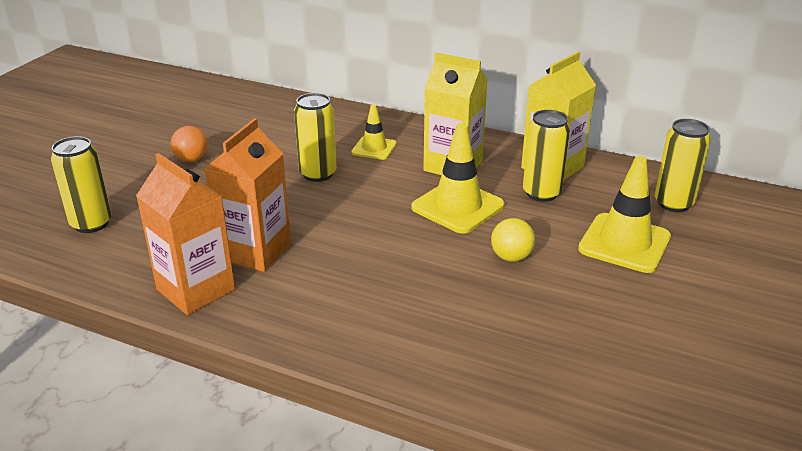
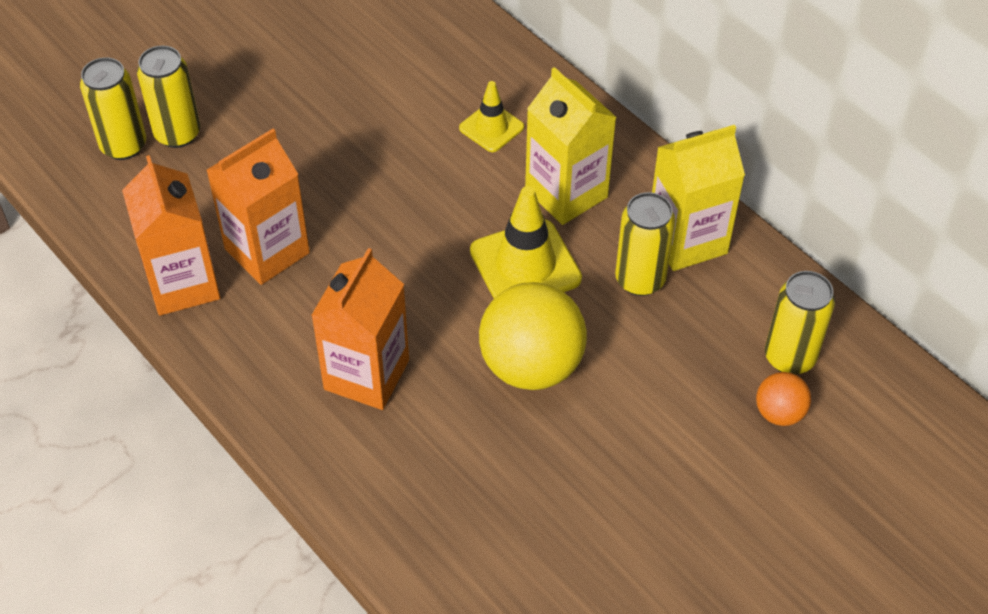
camera: 25 degrees right, 20 degrees up
orange ball [170,126,208,162] -> orange ball moved to [756,372,811,426]
yellow can [294,93,337,182] -> yellow can moved to [137,46,200,148]
yellow ball [491,218,535,262] -> yellow ball [479,282,587,390], size x2.01
yellow traffic cone [578,156,671,273] -> none
none -> orange carton [311,248,409,410]

